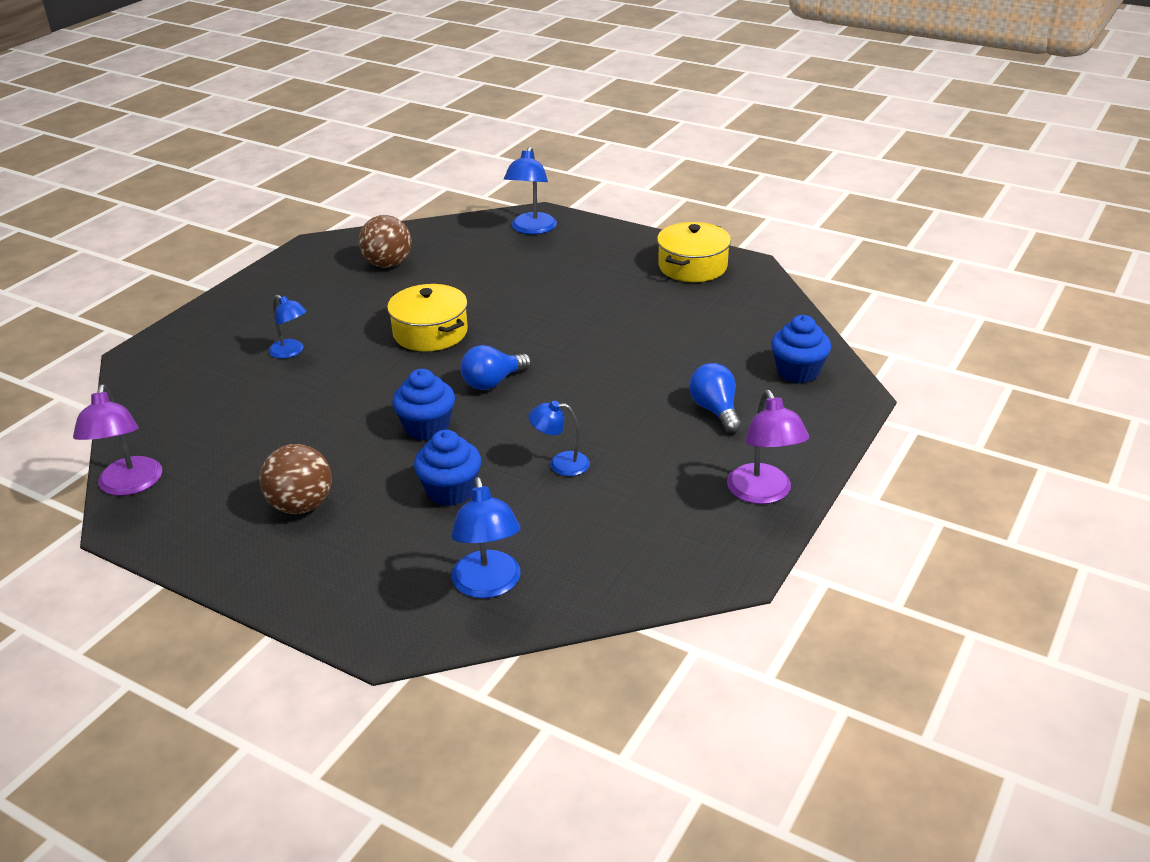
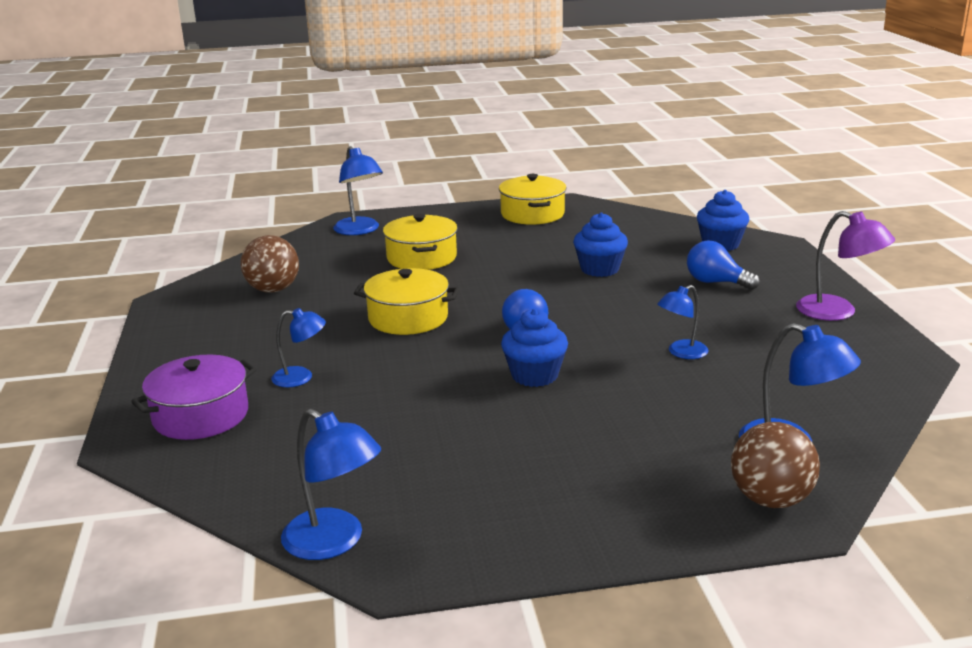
camera: 40 degrees left, 10 degrees down
purple lamp [73,384,162,496] -> blue lamp [281,409,381,560]
brown ball [259,444,332,514] -> brown ball moved to [731,422,820,508]
blue cupcake [414,430,481,506] -> blue cupcake moved to [573,212,628,277]
none -> purple pot [131,355,257,440]
none -> yellow pot [383,214,458,270]

